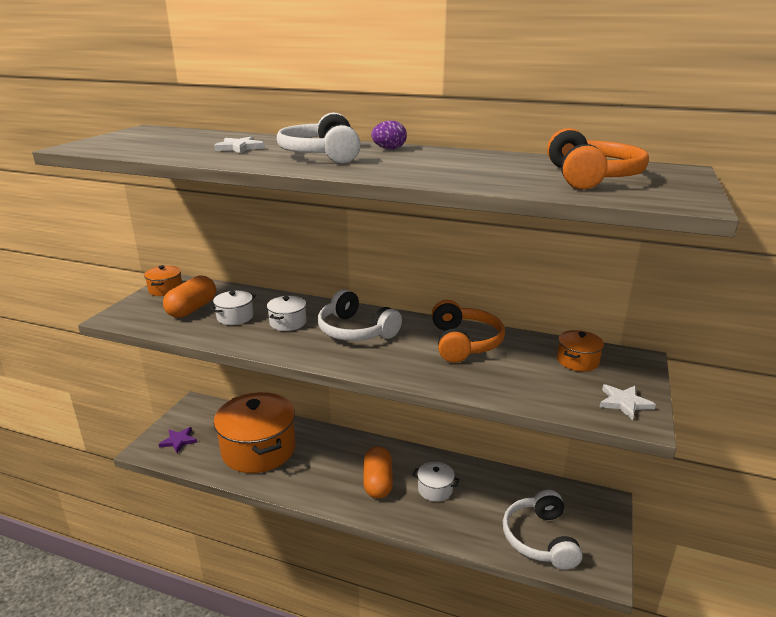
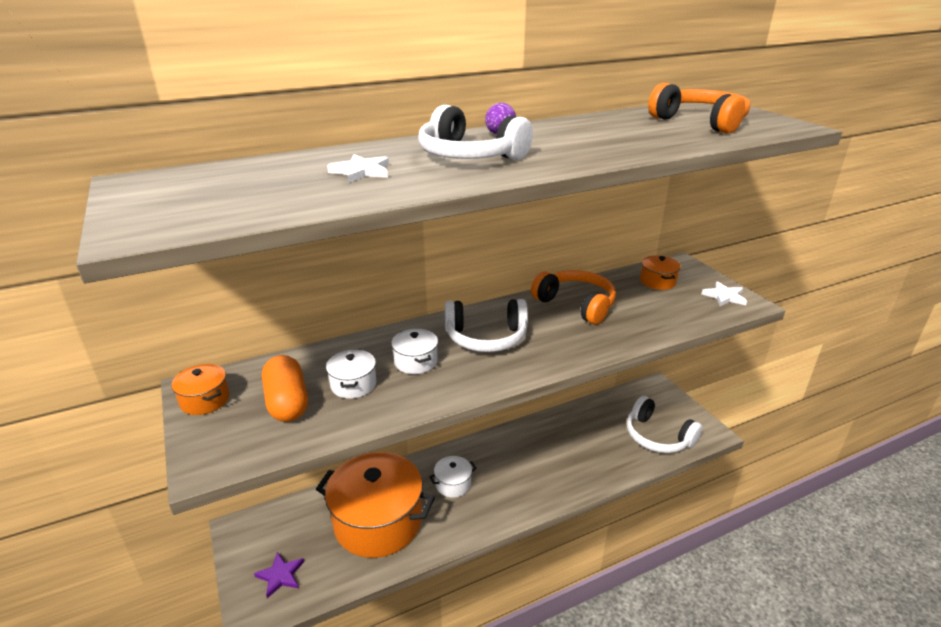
camera: 45 degrees left, 5 degrees up
orange capsule [363,446,393,499] -> none
white pot [413,462,459,502] -> white pot moved to [429,456,477,498]

